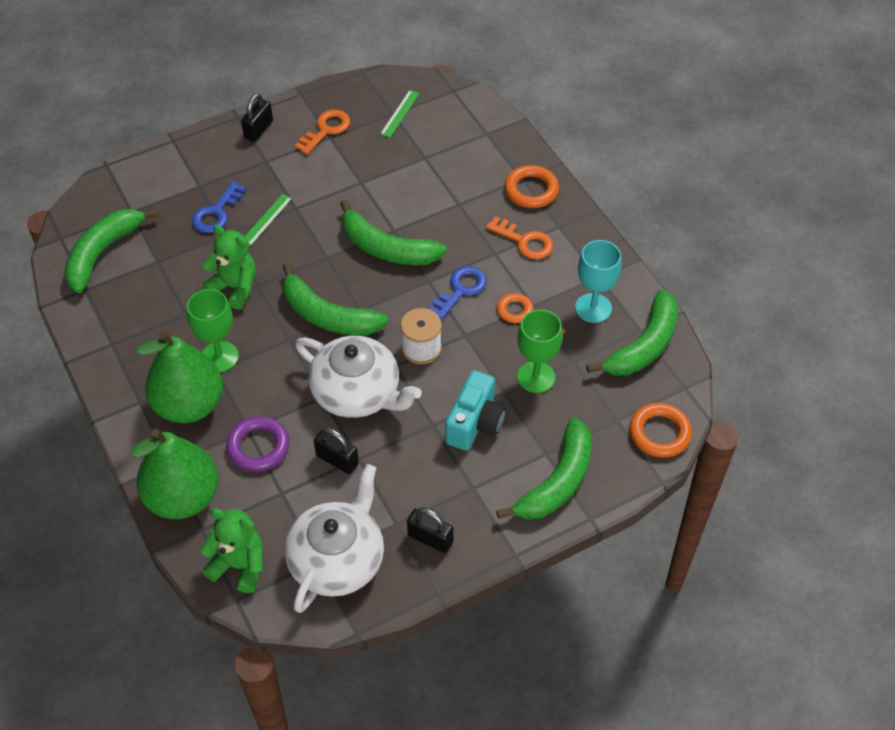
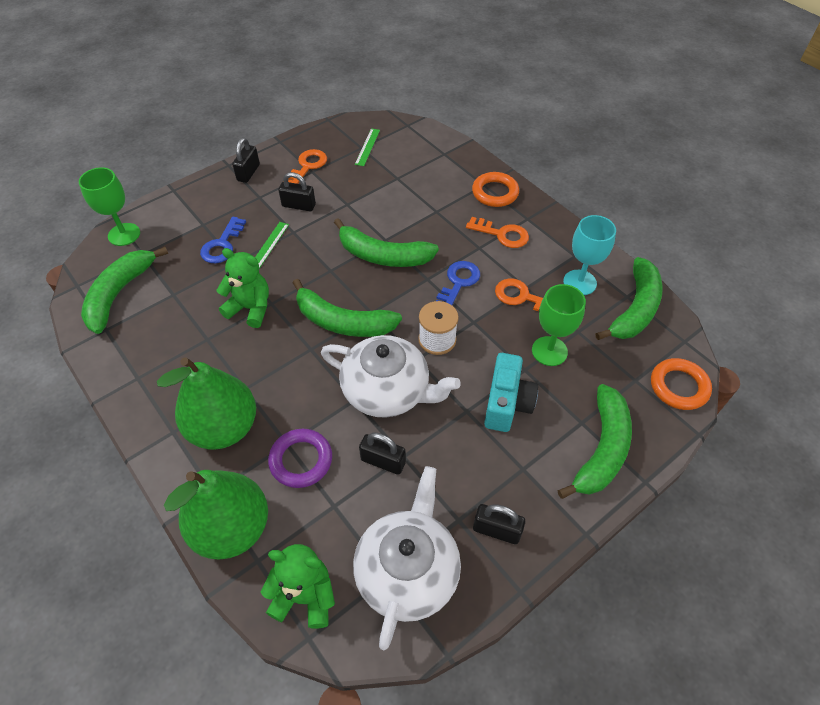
camera: 10 degrees left, 0 degrees up
green goblet [187,289,239,372] -> green goblet moved to [79,167,140,246]
none -> black padlock [278,172,316,211]

